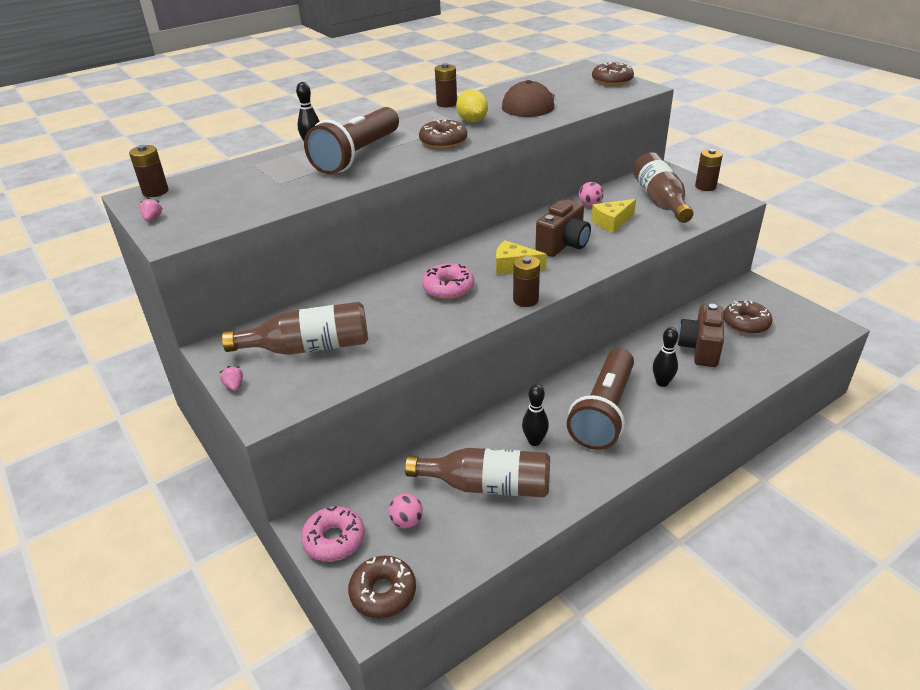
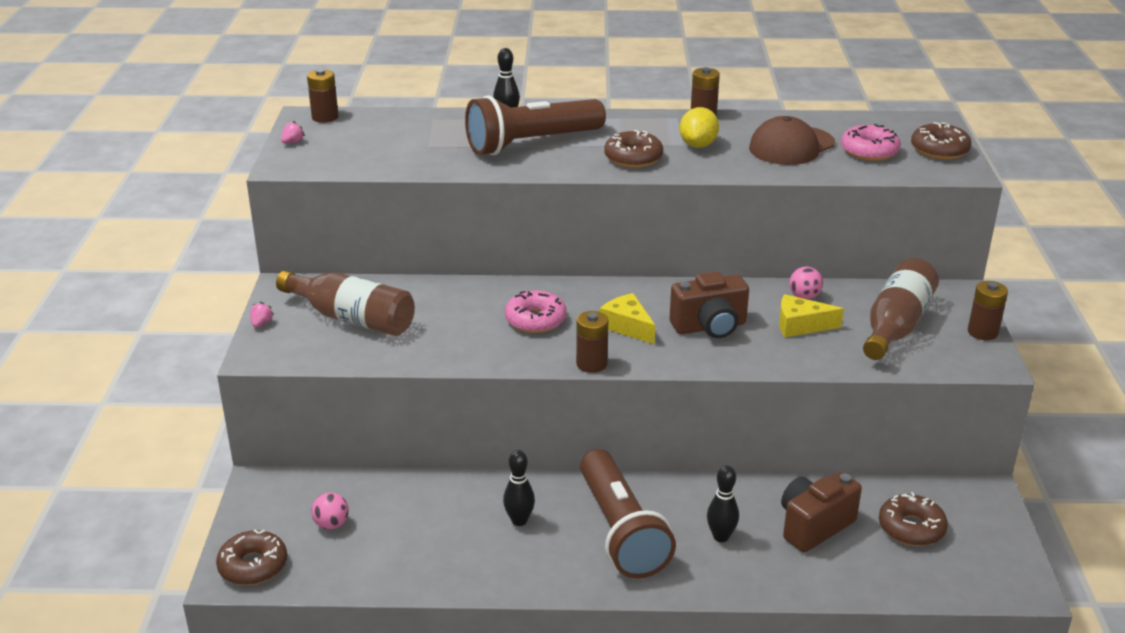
camera: 35 degrees right, 5 degrees down
pink donut [301,506,365,562] -> pink donut moved to [841,124,901,161]
brown bottle [405,448,550,498] -> none
brown flashlight [567,348,634,450] -> brown flashlight turned 75 degrees counterclockwise [580,449,676,579]

